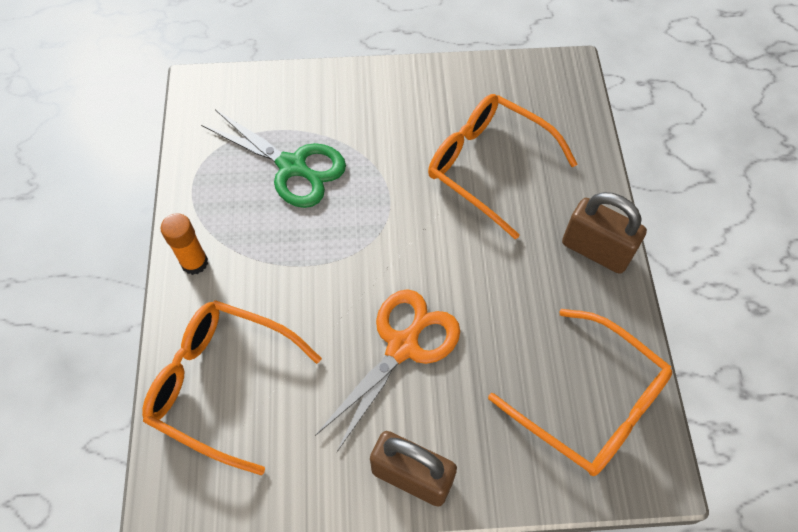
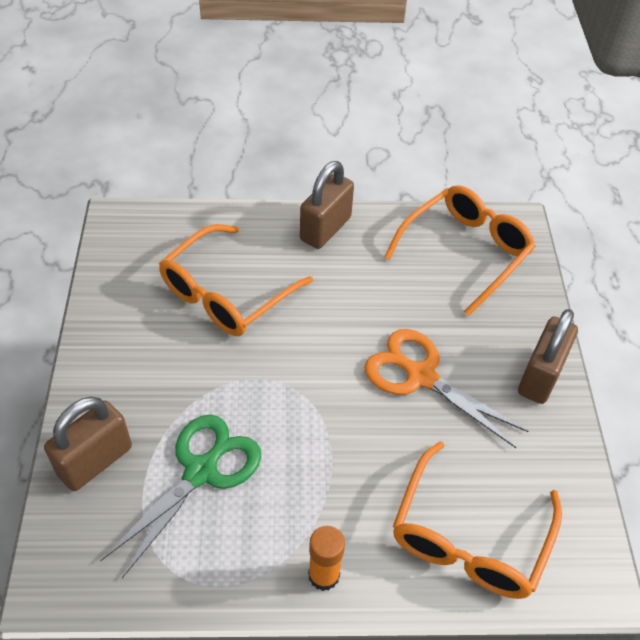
camera: 90 degrees left, 10 degrees down
none -> brown padlock [44,397,132,491]

